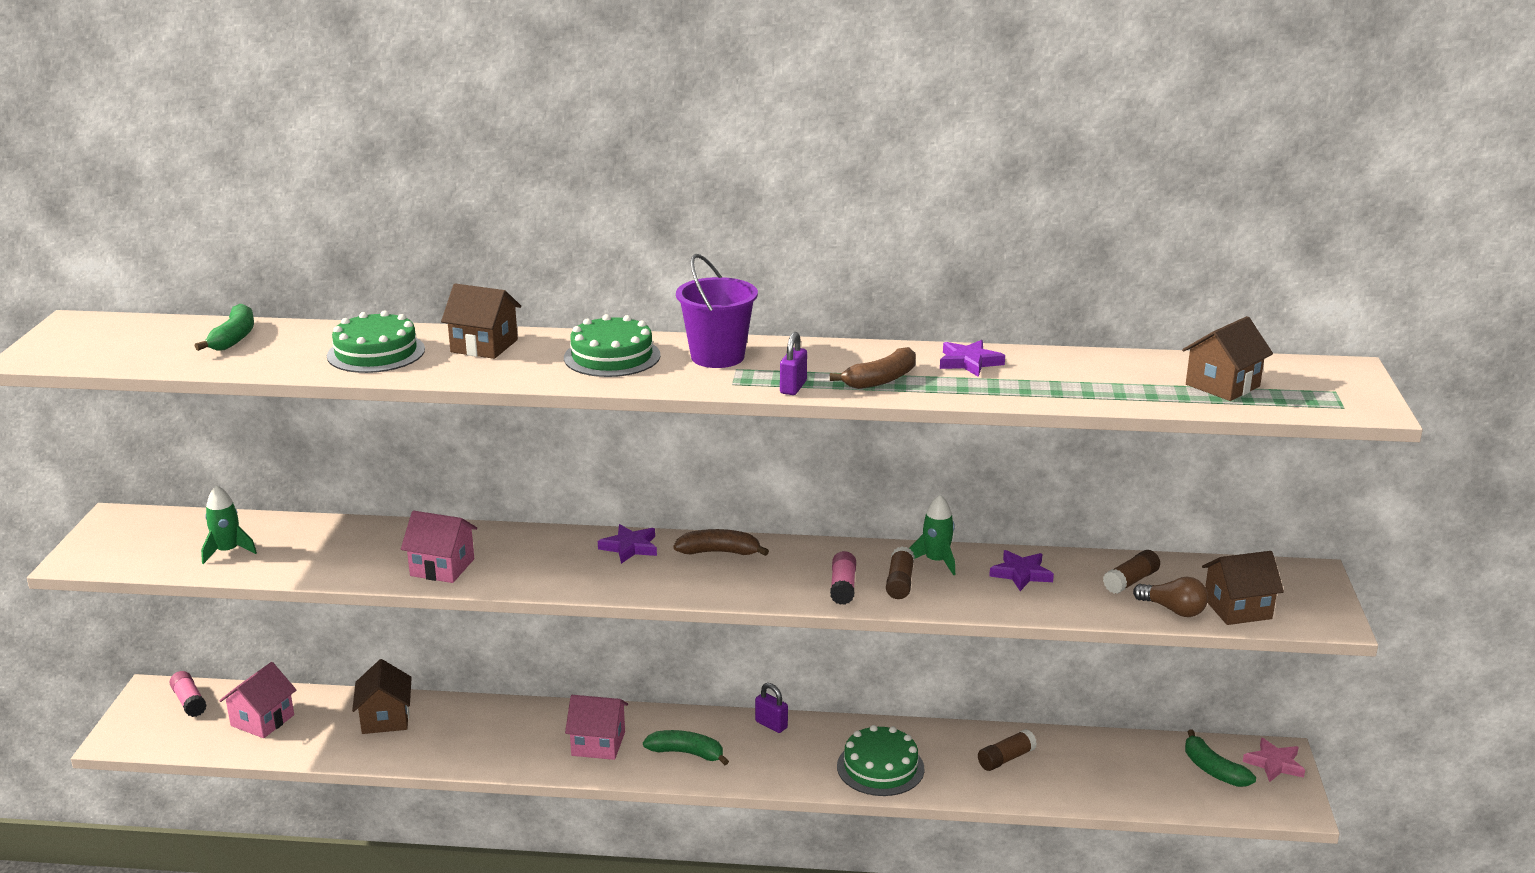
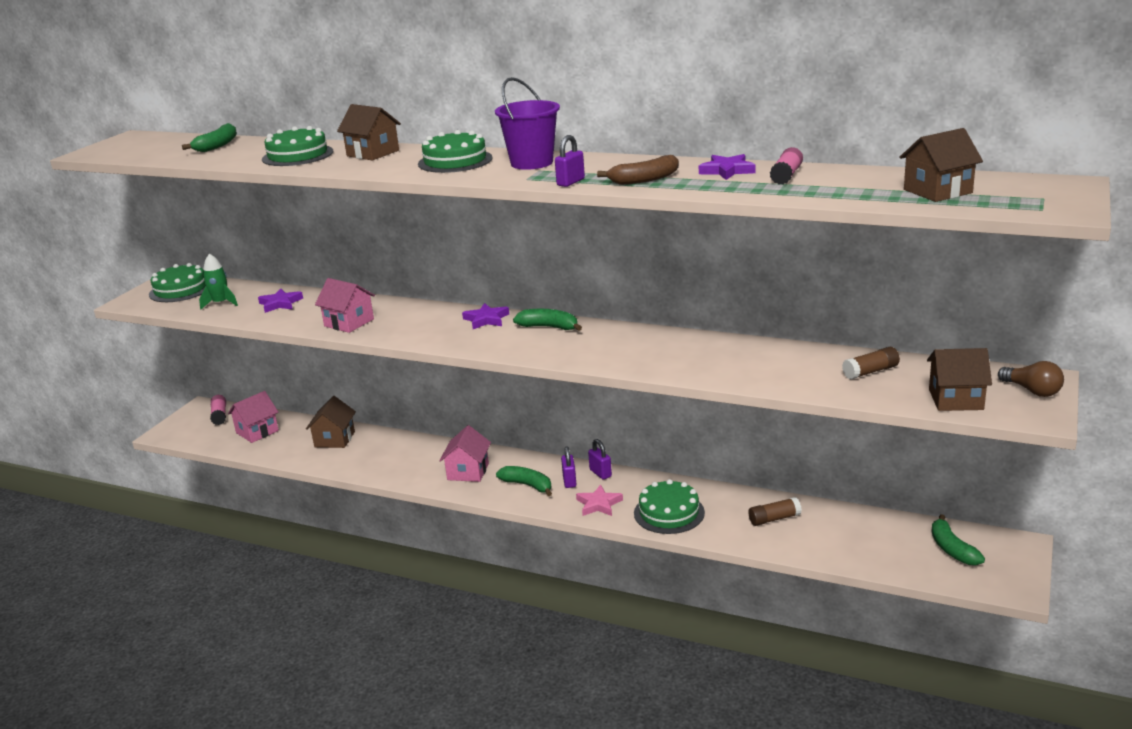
camera: 20 degrees right, 0 degrees up
pink house [565,695,628,760] -> pink house turned 75 degrees clockwise [439,425,491,482]
brown banana [674,529,769,556] -> green banana [513,309,582,331]
pink glue stick [830,551,856,605] -> pink glue stick moved to [770,147,803,185]
brown glue stick [886,546,915,599] -> none
green rocket [909,495,955,575] -> none
purple star [989,550,1054,591] -> purple star moved to [258,289,303,313]
brown light bulb [1133,577,1208,617] -> brown light bulb moved to [998,361,1064,397]
pink star [1243,738,1305,782] -> pink star moved to [576,485,623,516]
none -> green cake [149,263,206,302]
none -> purple padlock [561,446,576,488]

